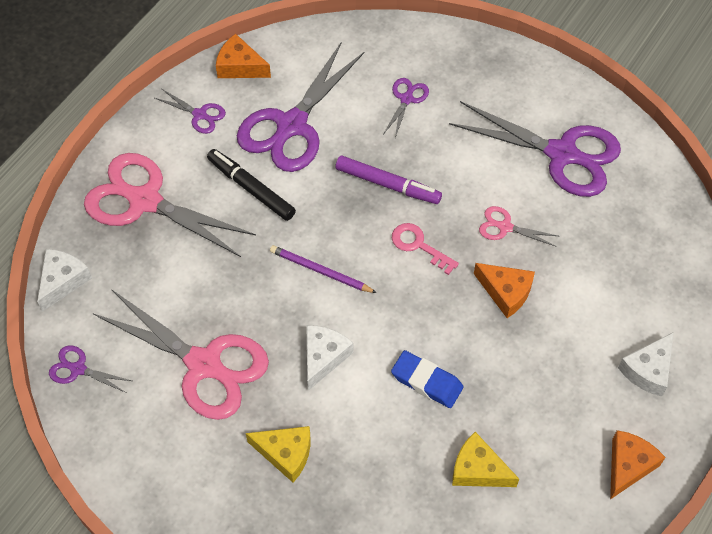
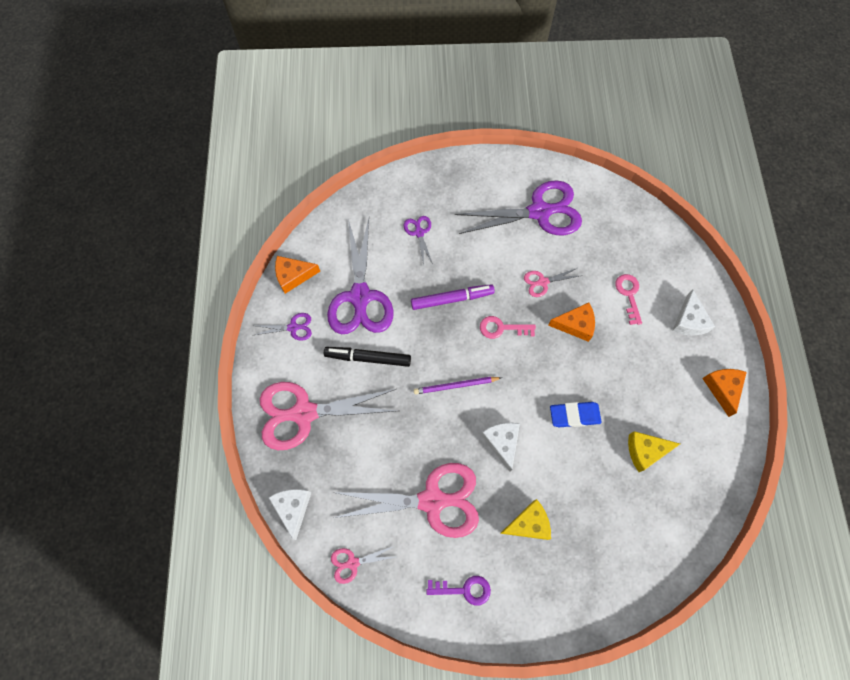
camera: 35 degrees left, 10 degrees up
purple scissors [49,346,132,393] -> pink scissors [331,546,395,584]
none -> purple key [426,576,491,606]
none -> pink key [615,274,642,325]

